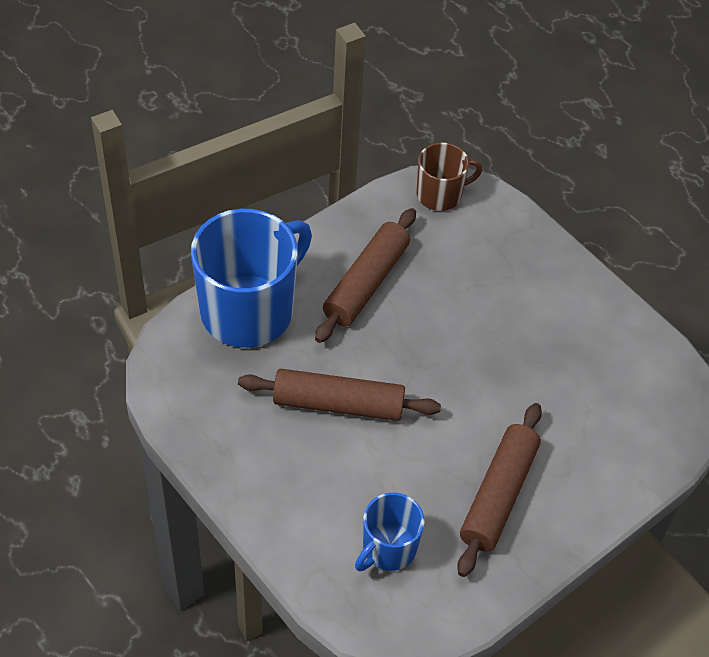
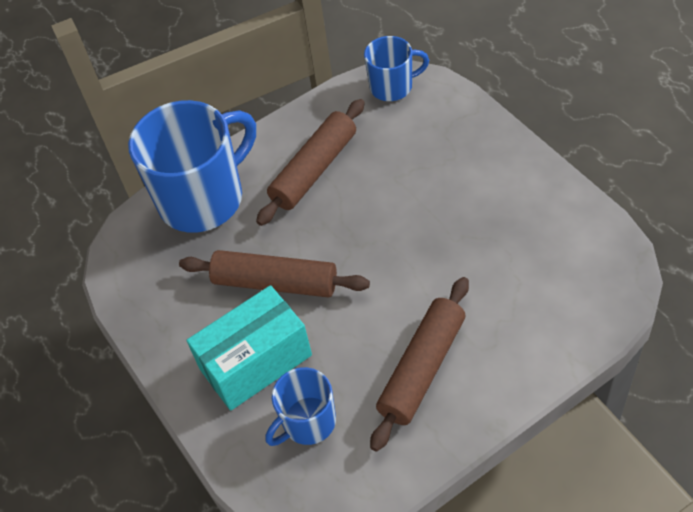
camera: 15 degrees right, 0 degrees up
brown mug [417,142,483,211] -> blue mug [364,36,429,101]
none -> turquoise box [186,285,312,411]

